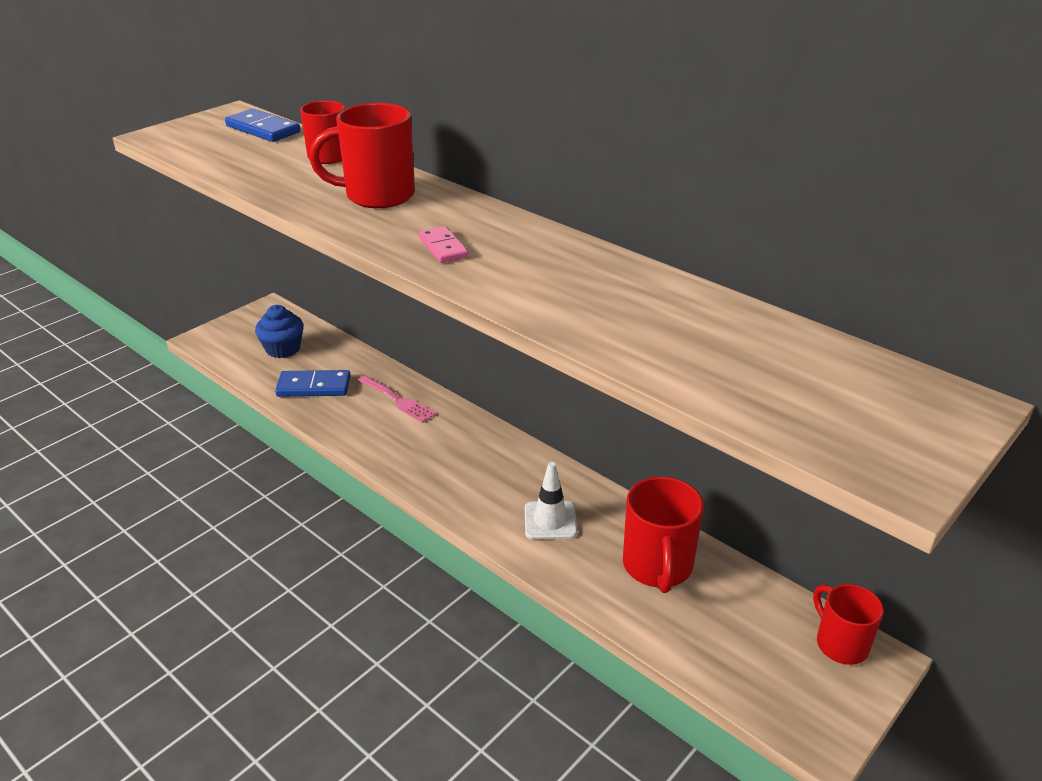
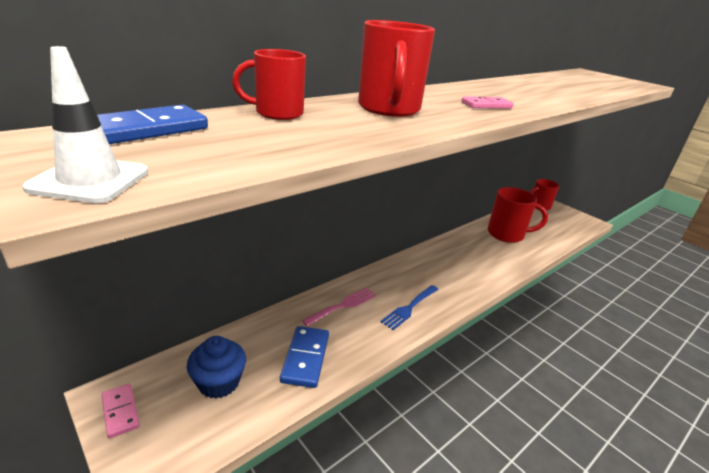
camera: 85 degrees left, 5 degrees down
white traffic cone [525,462,577,539] -> white traffic cone moved to [22,46,148,203]
none -> pink domino [101,384,139,439]
none -> blue fork [380,285,438,330]

